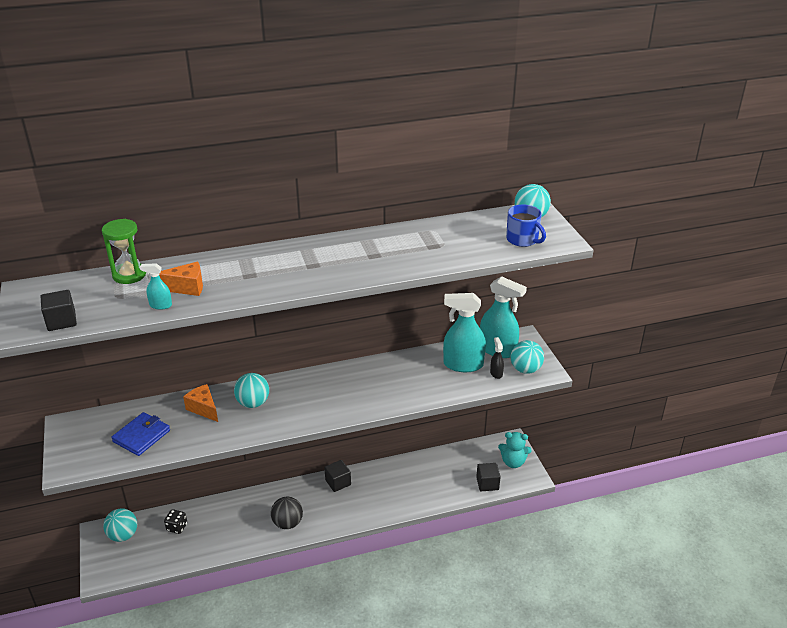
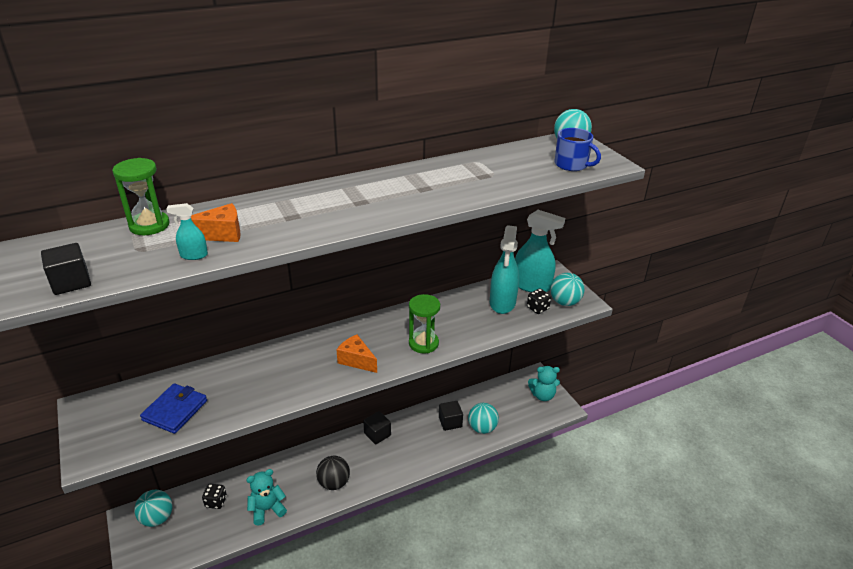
camera: 10 degrees left, 0 degrees up
orange cheese [183,384,218,422] -> orange cheese moved to [336,335,377,373]
turquoise ball [234,373,269,408] -> turquoise ball moved to [468,403,499,434]
turquoise spray bottle [443,293,486,372] -> turquoise spray bottle turned 75 degrees counterclockwise [490,225,519,314]
black cube [476,463,501,491] -> black cube moved to [439,401,463,431]
black spray bottle [490,337,504,379] -> black dice [527,289,551,314]
none -> turquoise teddy bear [246,469,287,525]
none -> green hourglass [409,294,440,354]

